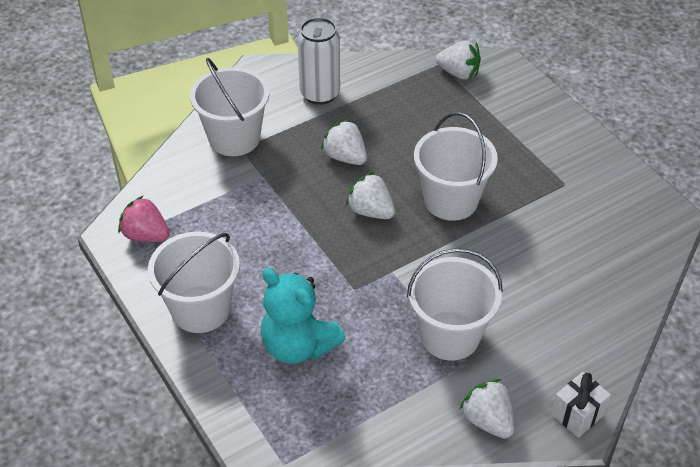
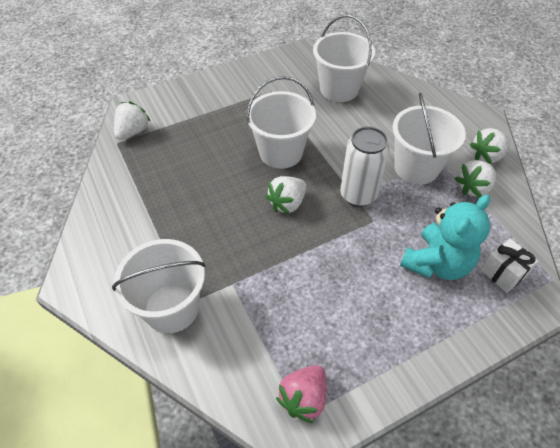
camera: 85 degrees left, 5 degrees up
white bucket [148,231,240,333] -> white bucket moved to [313,15,375,102]
white can [297,17,340,105] -> white can moved to [340,126,389,207]
white strawberry [321,119,367,165] -> white strawberry moved to [454,160,496,197]
white gift [551,372,611,438] -> white gift moved to [481,239,538,293]

